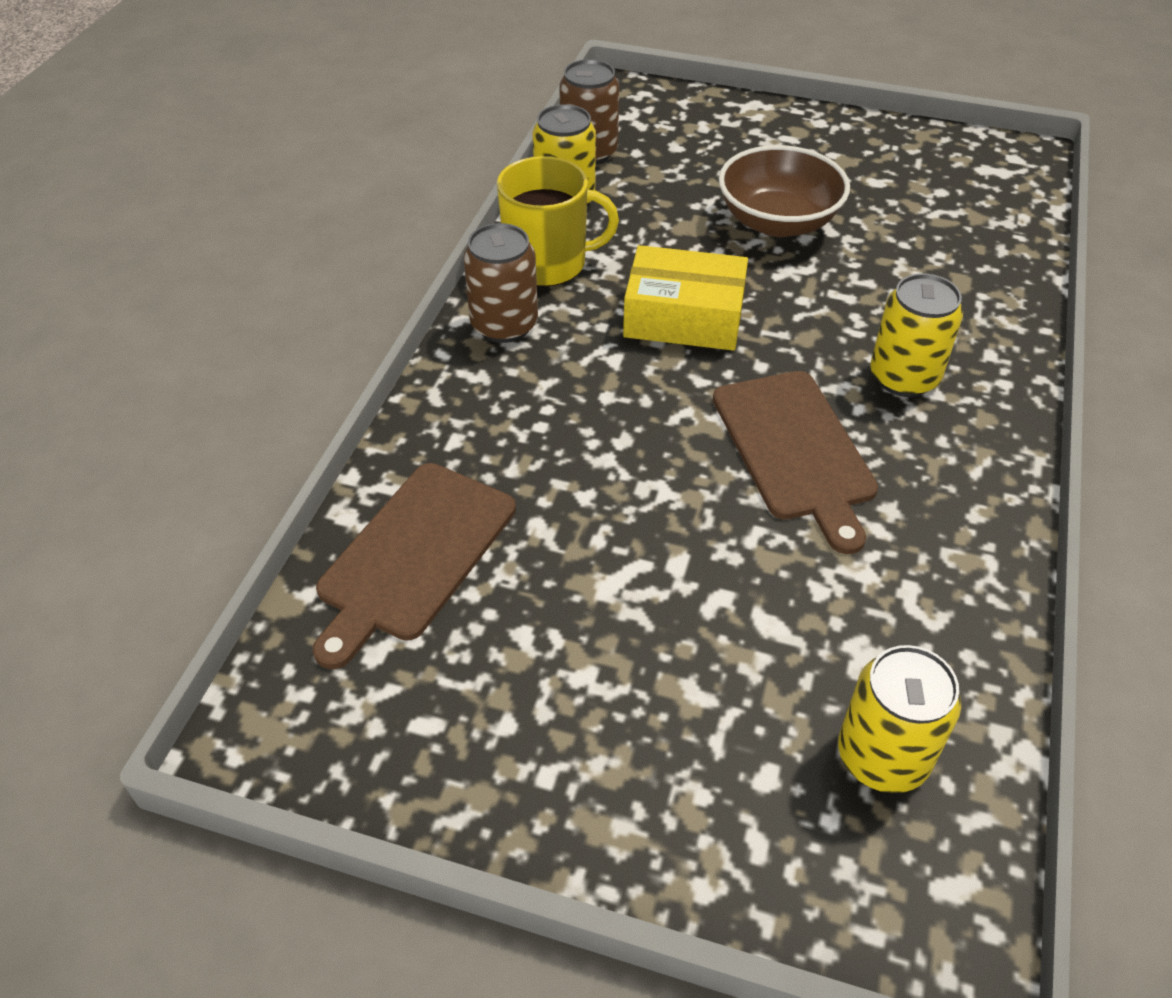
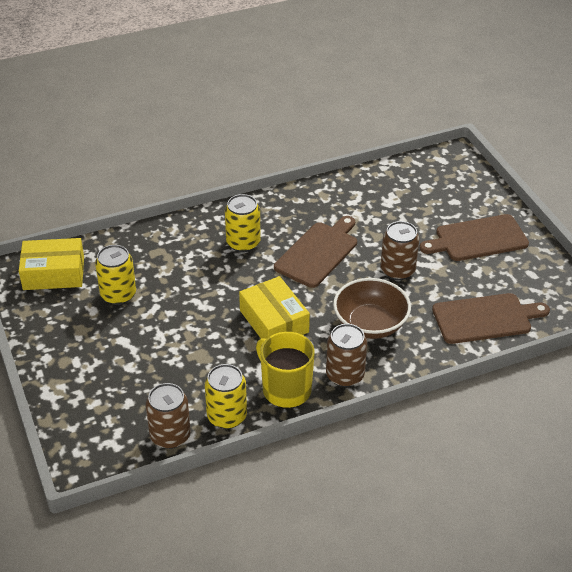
camera: 130 degrees left, 5 degrees down
brown bowl [719,145,850,237] -> brown bowl moved to [333,278,411,339]
yellow can [838,645,961,793] -> yellow can moved to [95,245,136,305]
none -> yellow box [19,238,84,290]
none -> brown can [381,221,419,280]
none -> brown cutting board [419,214,529,261]

